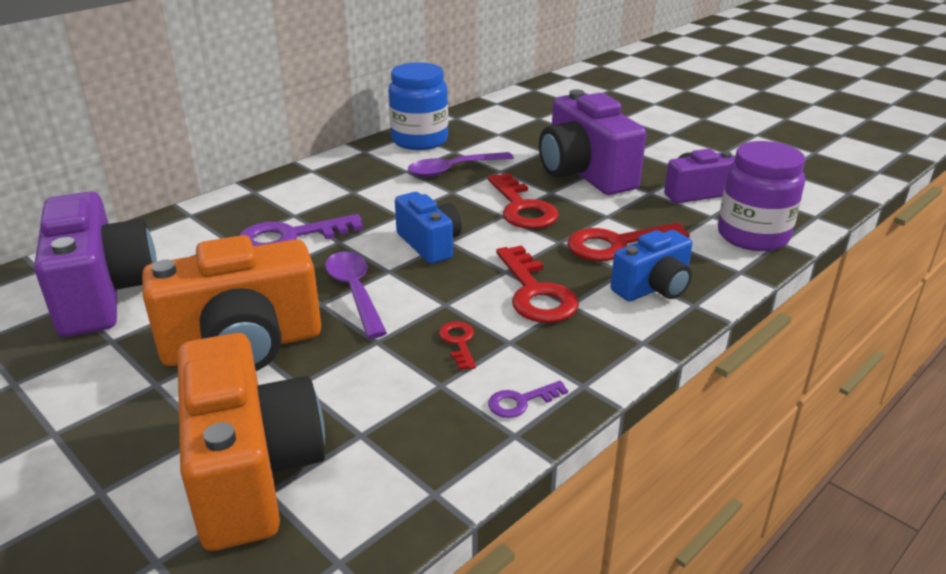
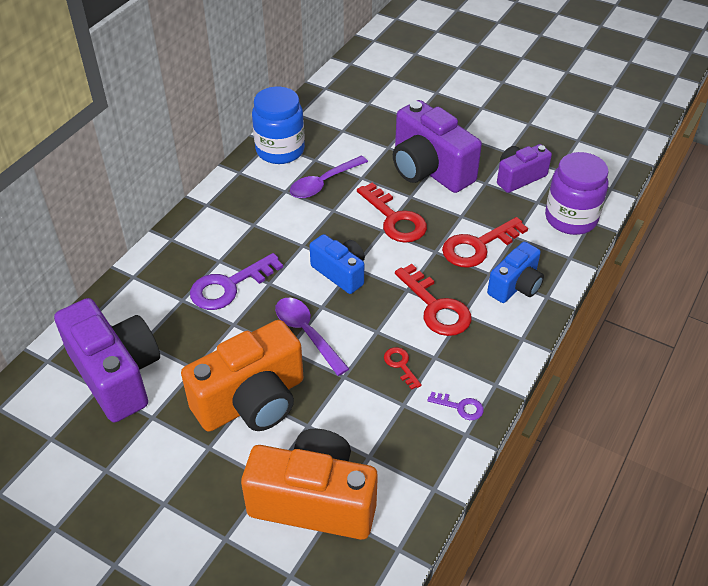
camera: 15 degrees left, 15 degrees up
orange camera [177,333,325,551] -> orange camera turned 45 degrees counterclockwise [241,429,378,540]
purple key [488,381,568,418] -> purple key turned 120 degrees counterclockwise [427,392,484,420]

